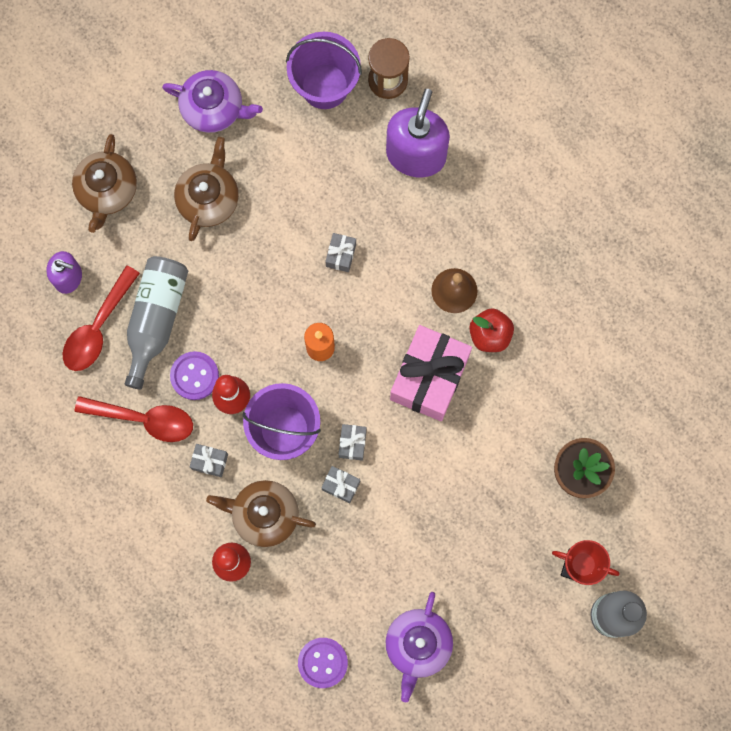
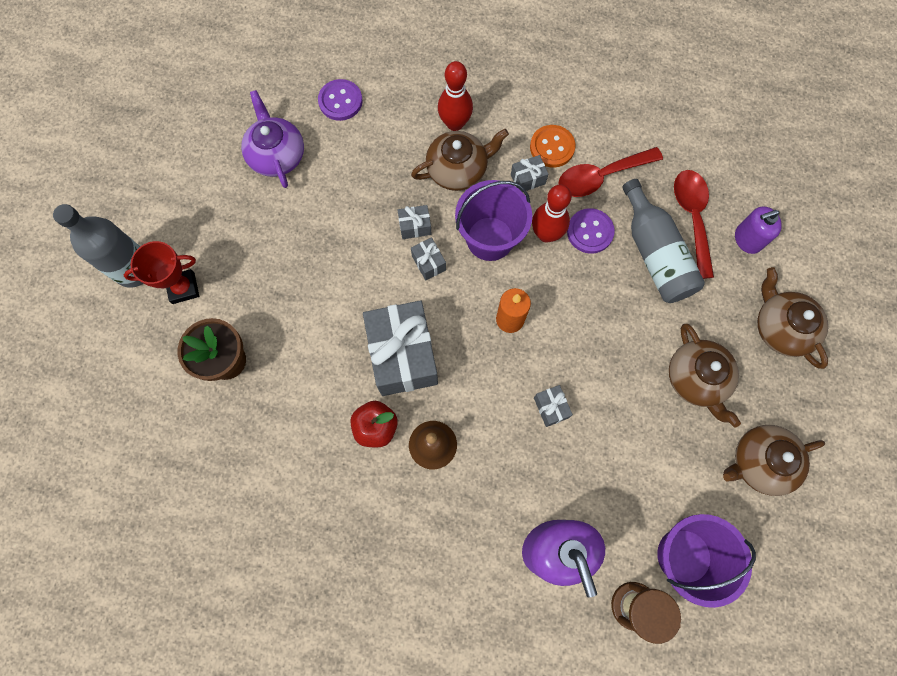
camera: 145 degrees right, 5 degrees down
purple teapot [162,70,263,133] -> brown teapot [723,425,825,496]
pink gift [390,325,472,421] -> grey gift [363,300,438,396]
none -> orange button [530,125,576,168]

